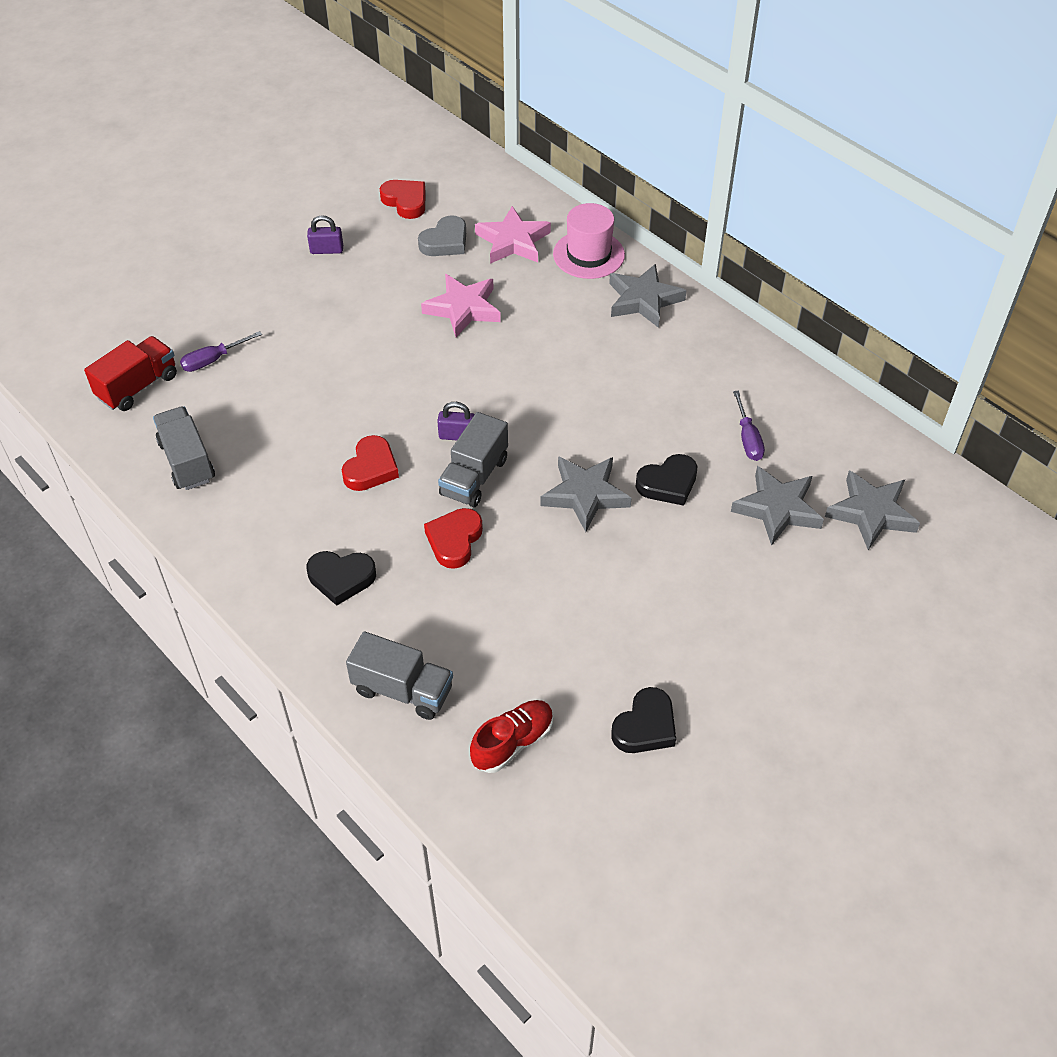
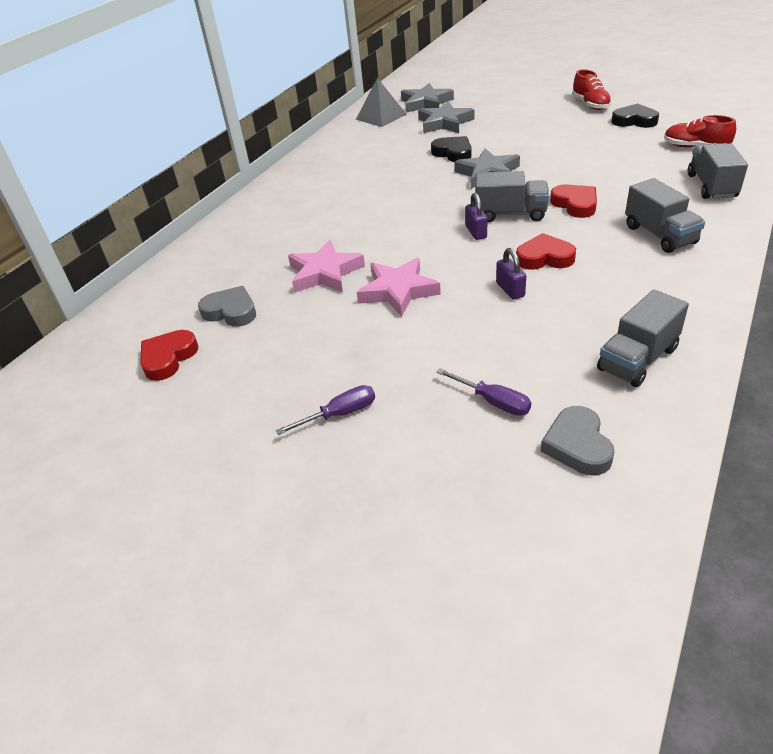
camera: 105 degrees left, 10 degrees down
red truck [84,336,177,411] -> grey heart [541,406,615,475]
black heart [306,551,376,606] -> grey truck [625,178,705,253]
purple padlock [307,215,343,254] -> purple padlock moved to [496,248,526,300]
red heart [424,508,483,569] -> red heart turned 120 degrees counterclockwise [550,184,597,218]
pink star [475,206,551,264] -> pink star moved to [357,258,441,317]
pink hat [553,203,625,279] -> none
grey star [609,264,687,328] -> none
purple screwdriver [733,391,765,461] -> purple screwdriver moved to [276,385,375,435]
none -> grey pyramid [356,78,406,127]
none -> red shoe [572,69,612,110]

